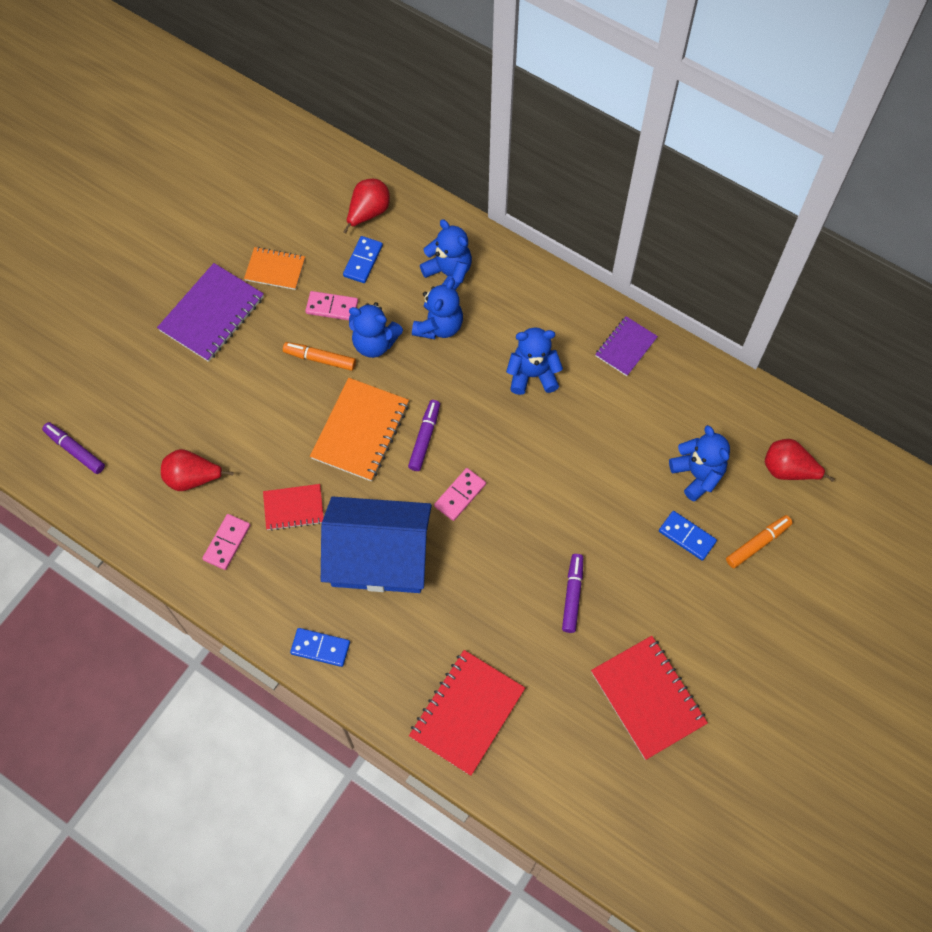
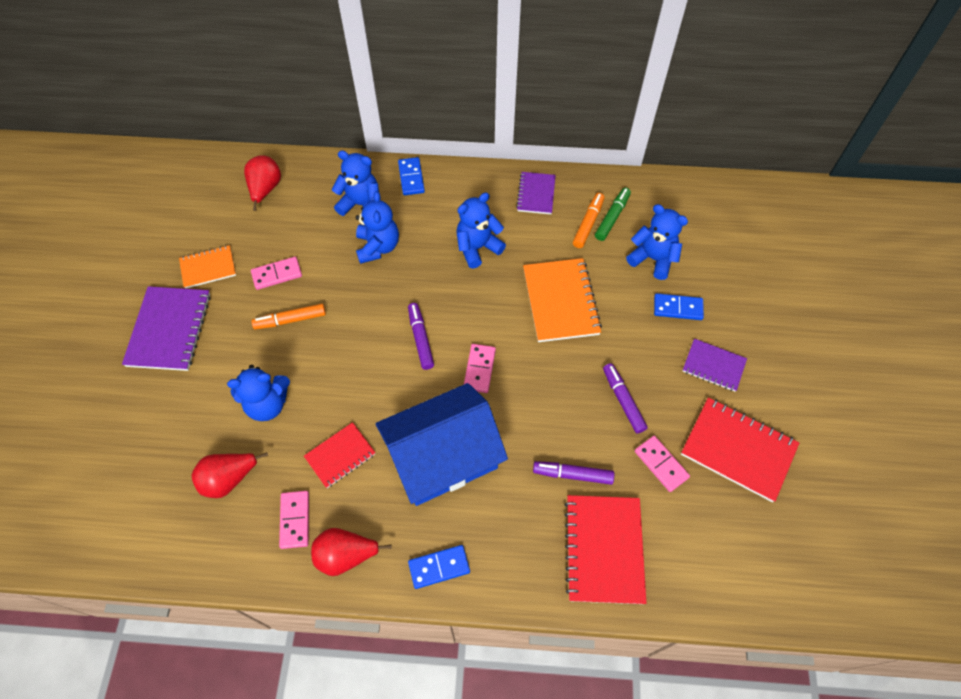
camera: 30 degrees left, 5 degrees down
purple marker [42,422,105,474] -> purple marker moved to [533,461,614,485]
orange notebook [310,378,409,481] -> orange notebook moved to [523,258,602,342]
blue domino [343,236,383,283] -> blue domino moved to [398,157,425,195]
blue teddy bear [349,302,403,358] -> blue teddy bear moved to [227,365,290,421]
orange marker [726,515,793,568] -> orange marker moved to [573,193,604,248]
red pear [765,439,835,482] -> red pear moved to [311,528,392,576]
none -> green marker [595,188,631,241]
none -> pink domino [635,436,690,492]
none -> purple notebook [683,338,747,392]

